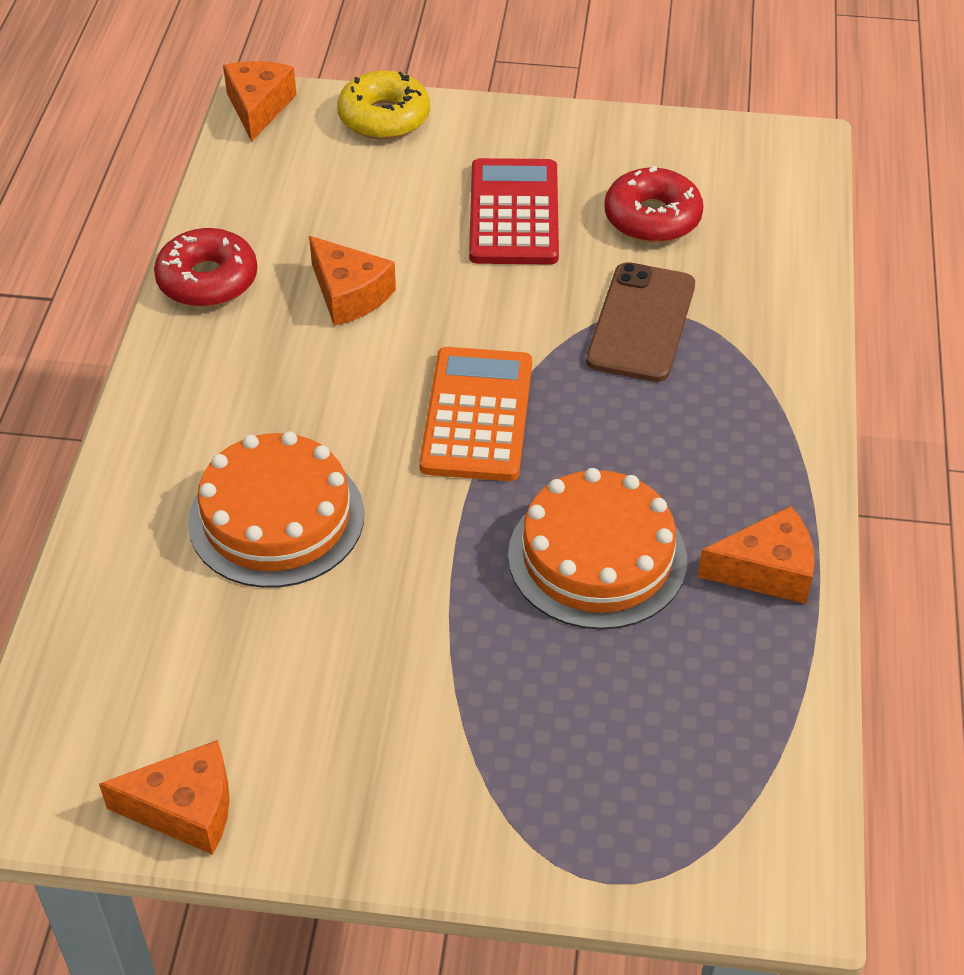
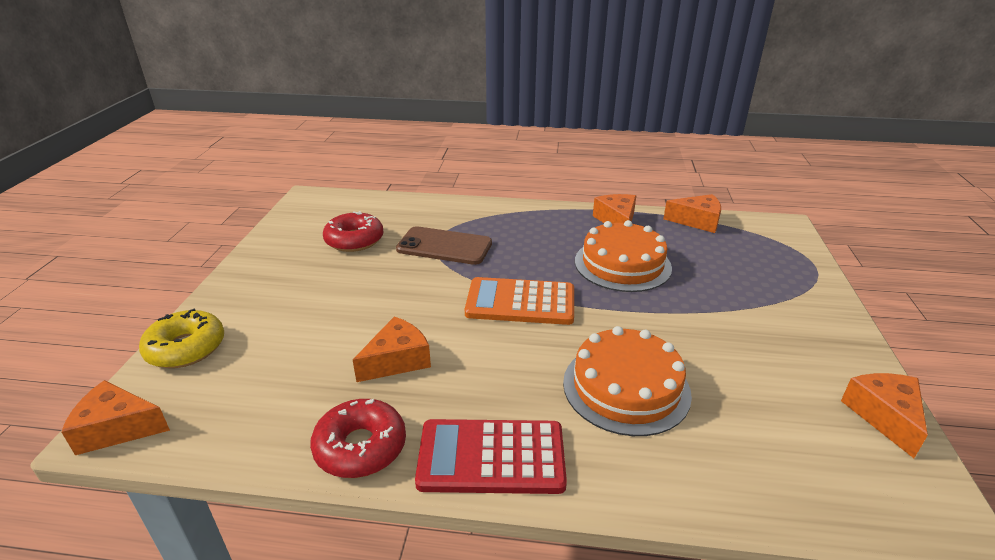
camera: 90 degrees left, 15 degrees down
red calculator [469,158,559,264] -> red calculator moved to [415,419,567,494]
none -> orange cheese [663,194,721,233]

